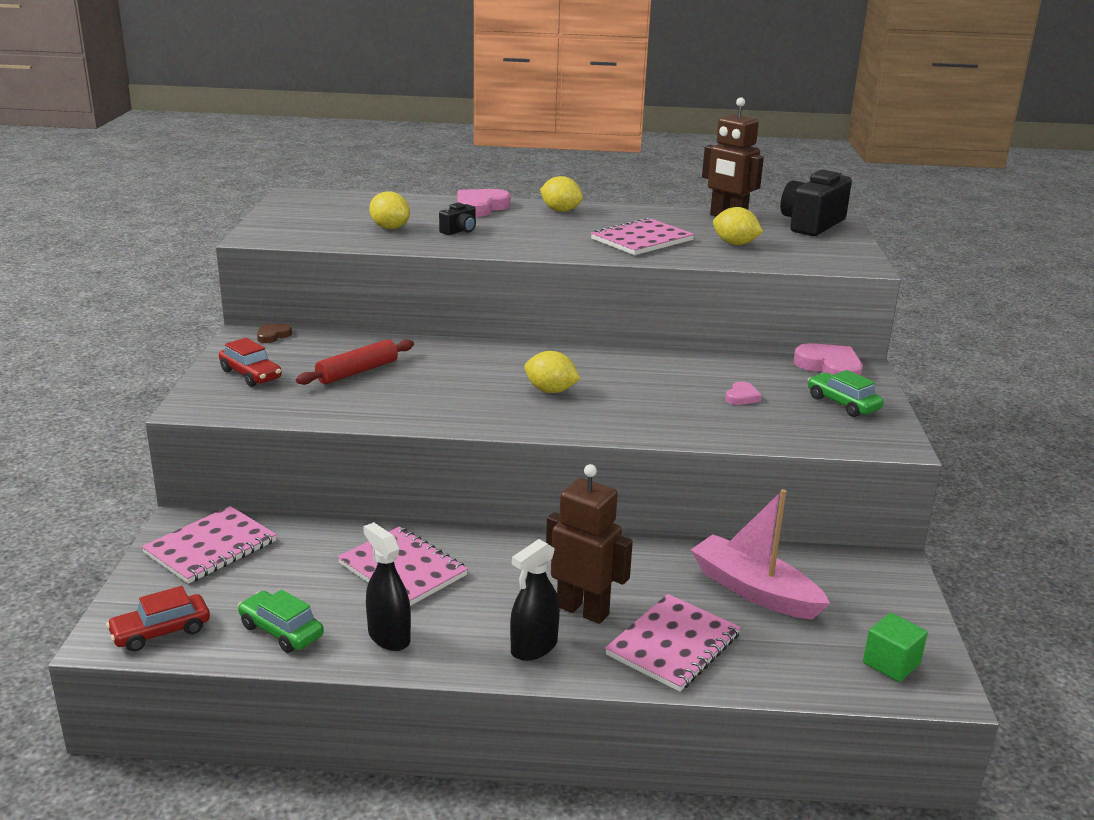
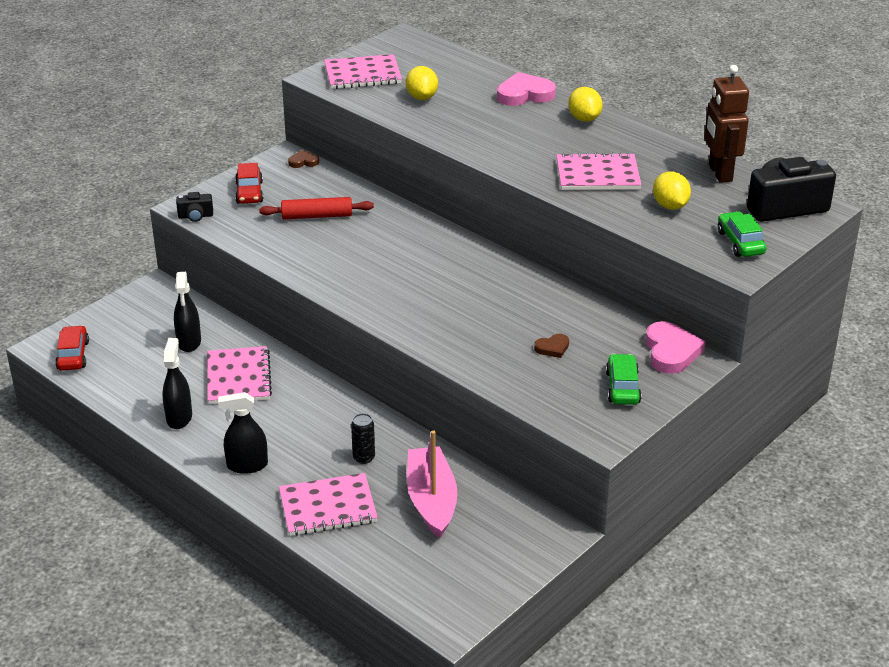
camera: 40 degrees right, 10 degrees up
red car [106,586,210,652] -> red car turned 75 degrees clockwise [55,325,89,371]
pink notebook [142,506,277,584] -> pink notebook moved to [324,54,402,89]
green car [238,590,324,653] -> green car moved to [718,211,766,257]
black camera [439,203,476,235] -> black camera moved to [176,192,213,222]
yellow lemon [524,351,581,393] -> none
brown robot [546,464,633,624] -> none
pink heart [725,381,762,405] -> brown heart [534,334,569,358]
green cube [863,613,928,682] -> none
none -> black spray bottle [174,272,201,352]
none -> black can [351,413,375,464]

